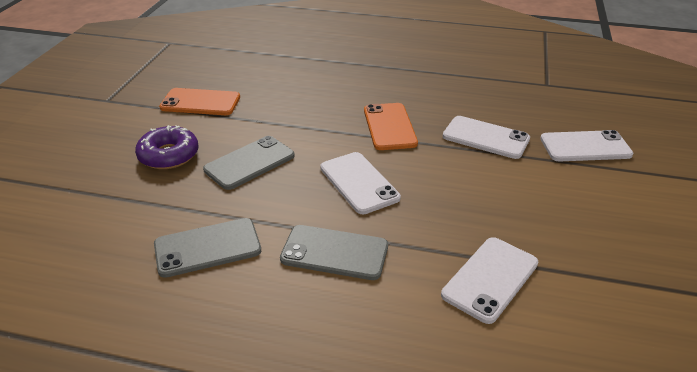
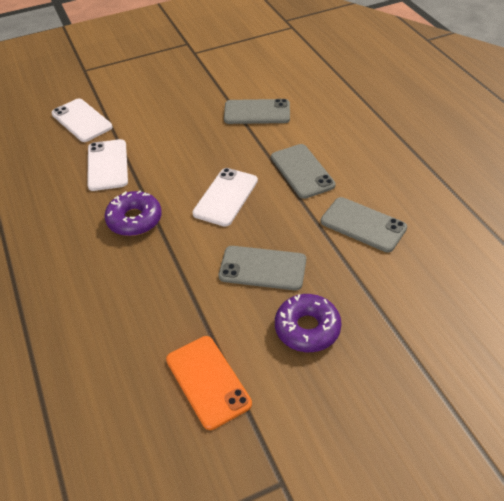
camera: 125 degrees left, 10 degrees up
orange phone [364,103,418,150] -> purple donut [105,191,162,236]
white phone [441,237,538,324] -> grey phone [224,99,290,124]

